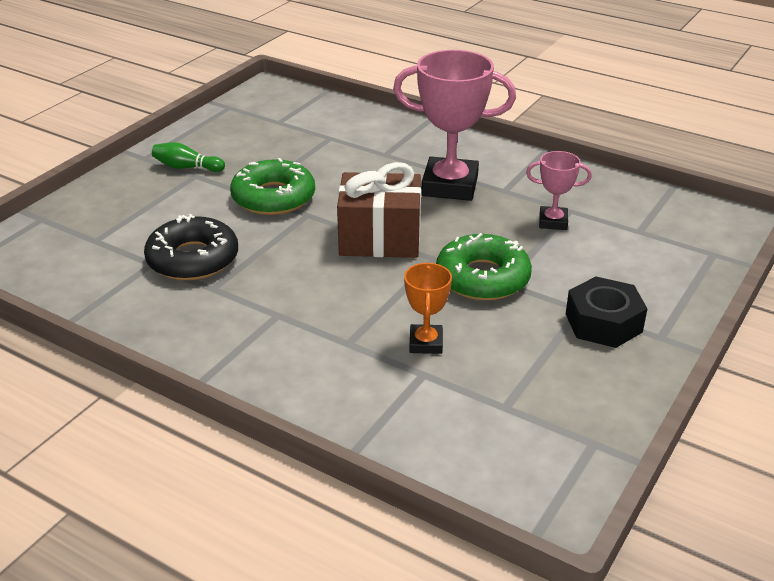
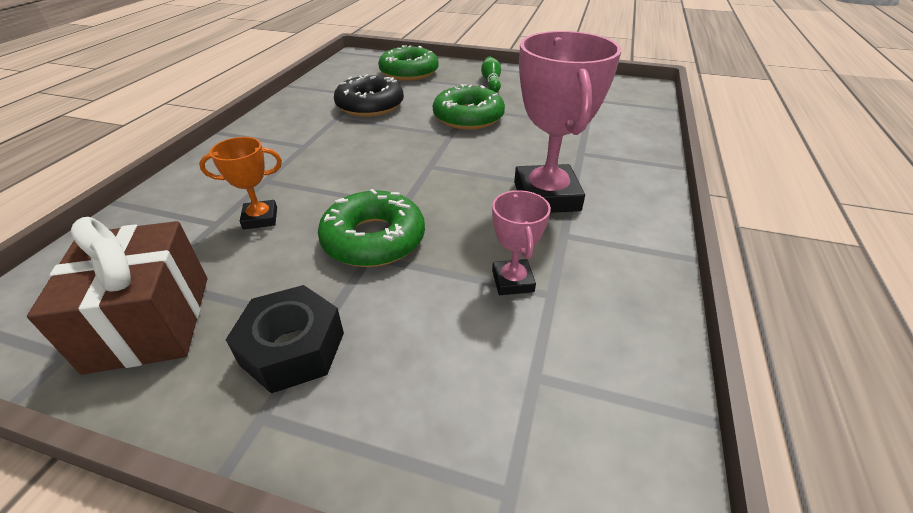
camera: 75 degrees right, 5 degrees up
brown gift [337,162,421,258] -> brown gift moved to [27,217,207,374]
none -> green donut [378,45,439,81]

